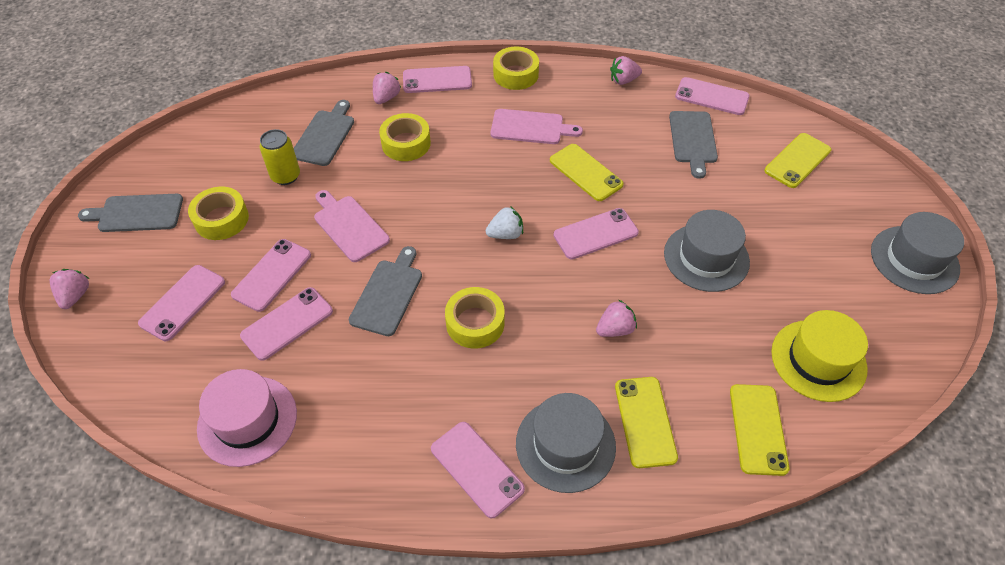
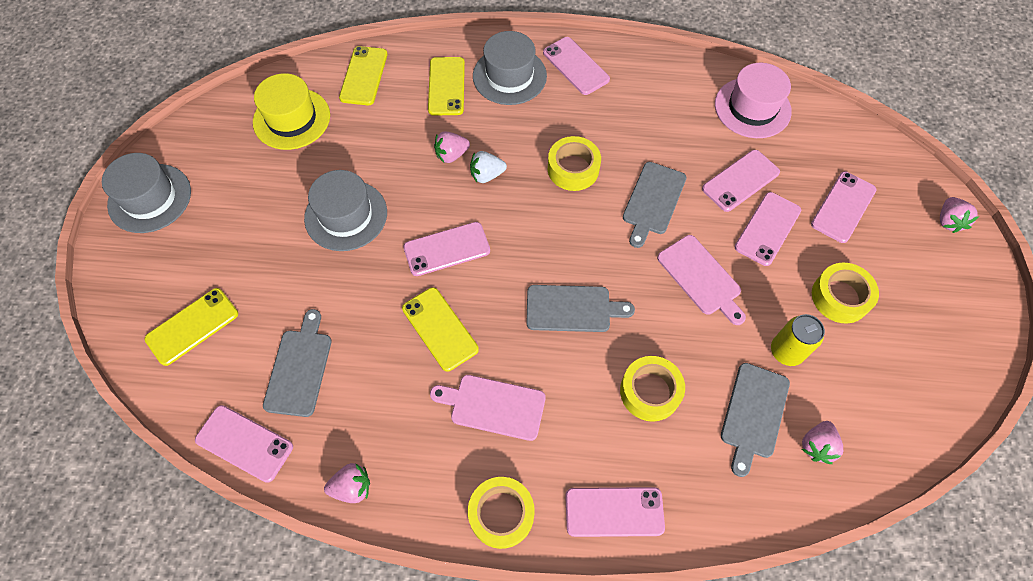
camera: 175 degrees left, 10 degrees up
grey cutting board [78,194,183,232] -> grey cutting board moved to [527,285,635,332]
pink strawberry [373,72,401,104] -> pink strawberry moved to [802,421,843,464]
white strawberry [486,206,523,239] -> white strawberry moved to [470,151,507,183]

